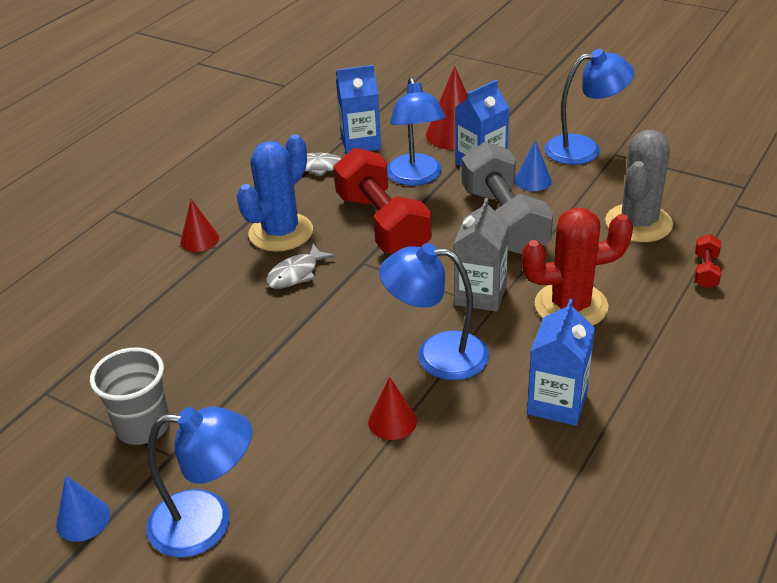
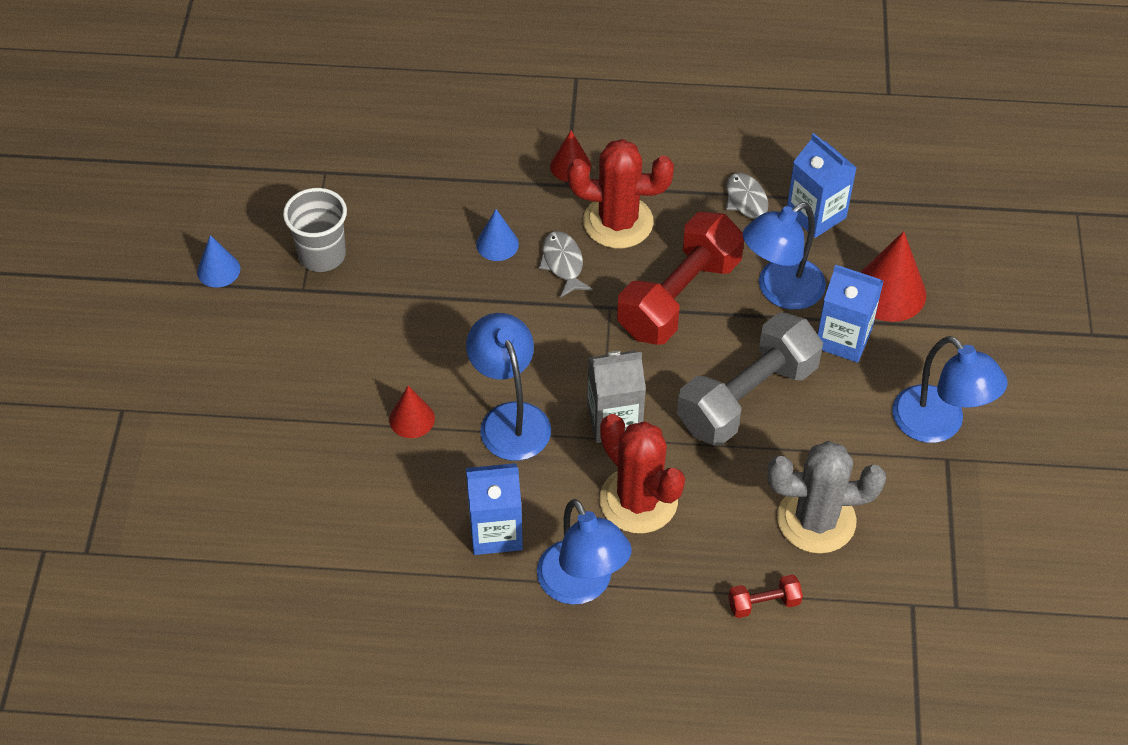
camera: 60 degrees right, 15 degrees up
blue lamp [146,406,252,558] -> blue lamp moved to [537,499,632,605]
blue cactus [237,134,313,252] -> red cactus [567,139,674,248]
grey fish [266,244,336,289] -> grey fish turned 60 degrees clockwise [539,231,593,298]
blue cone [515,140,552,191] -> blue cone moved to [476,209,519,261]

